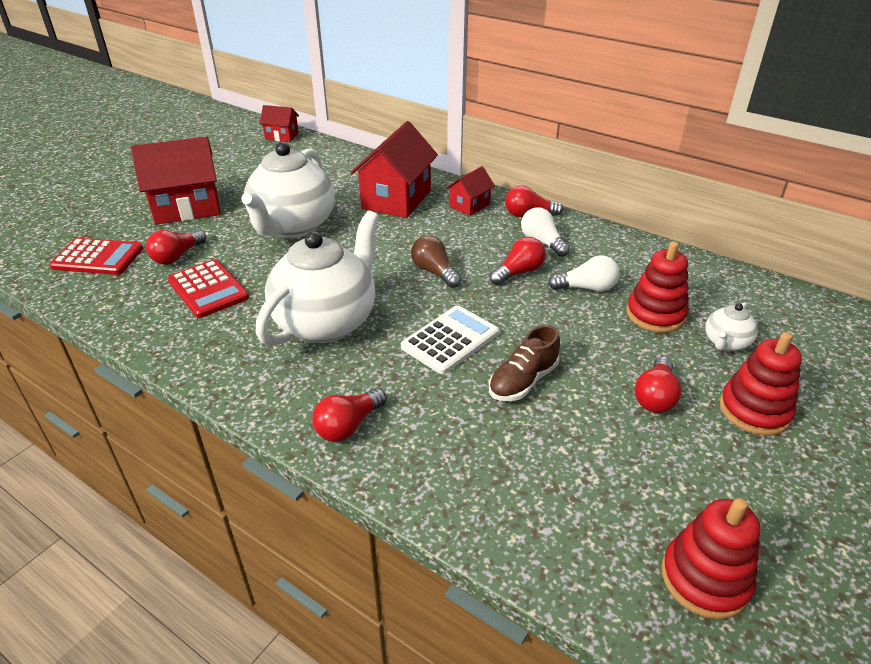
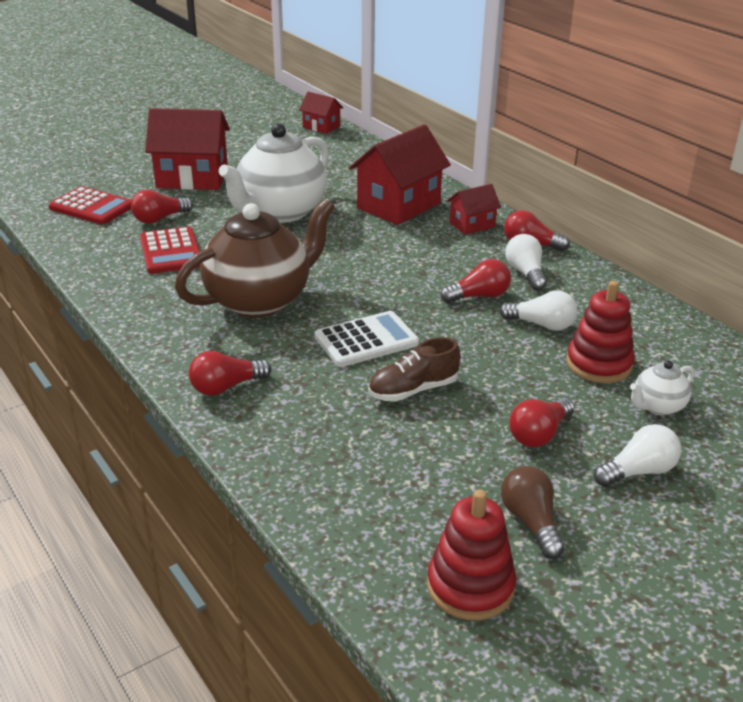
camera: 20 degrees right, 5 degrees down
white teapot [256,210,379,346] -> brown teapot [175,199,335,318]
brown light bulb [411,235,462,288] -> brown light bulb moved to [501,466,565,559]
red stacking toy [720,332,802,436] -> white light bulb [594,424,681,487]

